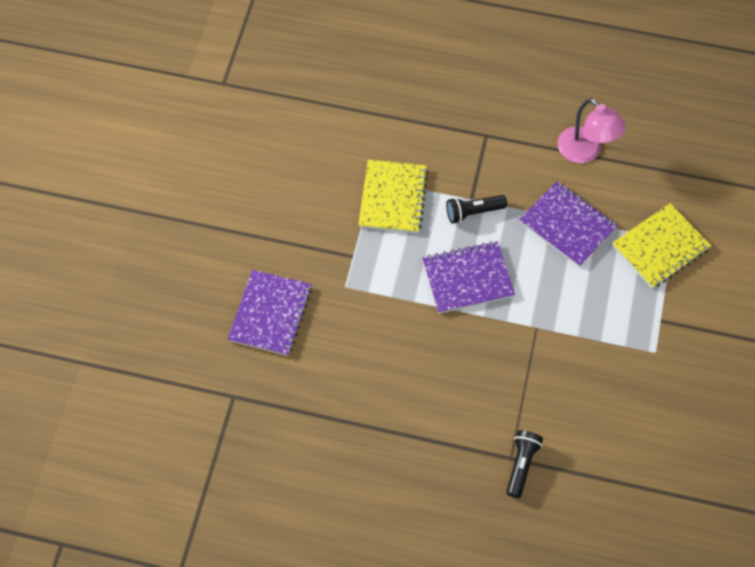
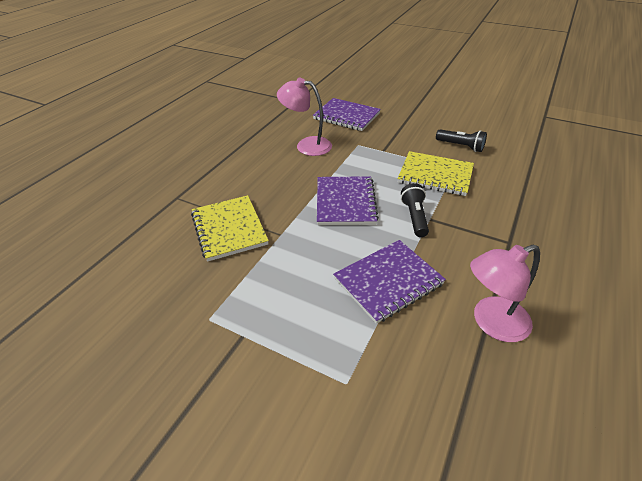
camera: 105 degrees right, 20 degrees down
black flashlight [507,430,543,498] -> black flashlight moved to [436,129,487,152]
yellow notebook [612,203,711,289] -> yellow notebook moved to [191,195,269,262]
none -> pink lamp [277,77,332,156]

